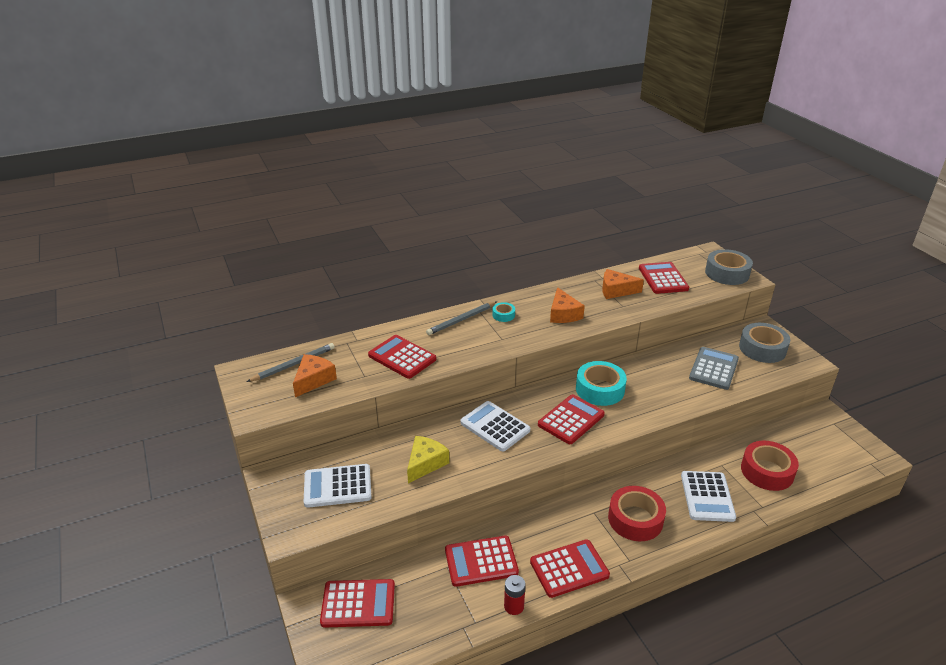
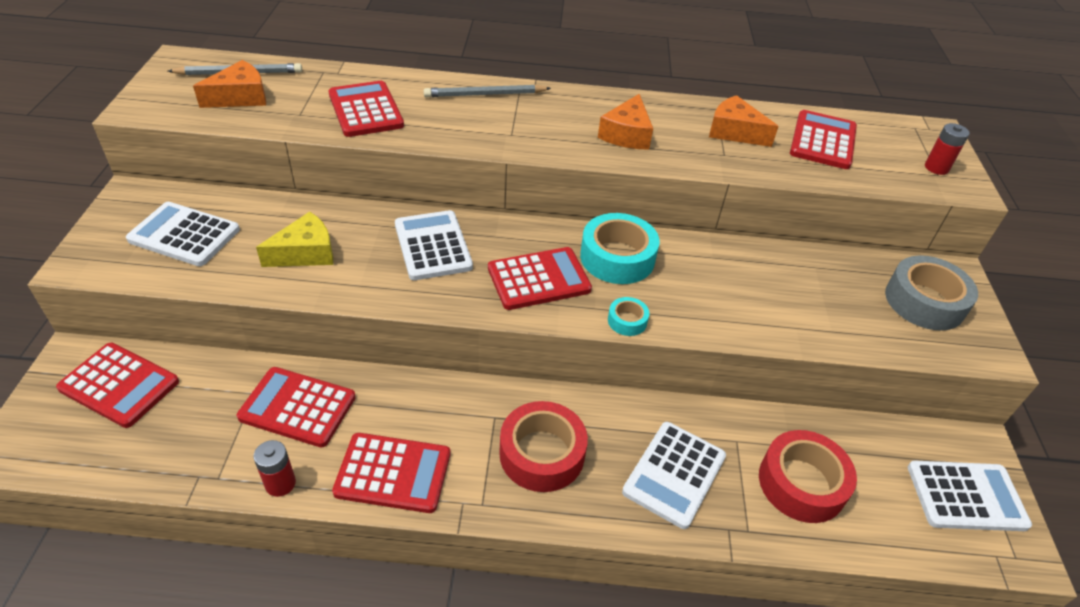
camera: 25 degrees right, 10 degrees up
turquoise tape [492,302,515,322] -> turquoise tape moved to [608,297,649,336]
grey calculator [689,347,739,390] -> none
grey tape [705,249,753,285] -> red battery [925,123,970,175]
none -> white calculator [908,461,1032,531]

